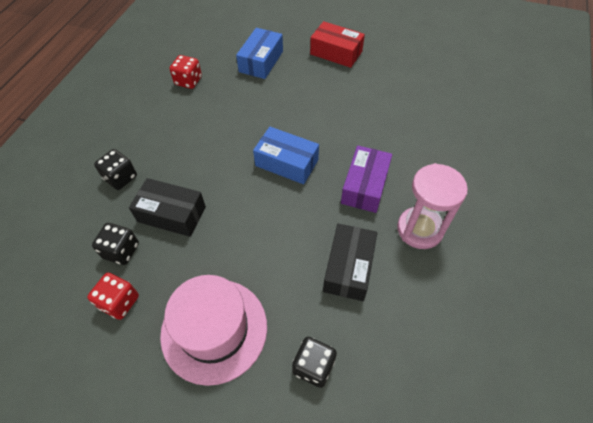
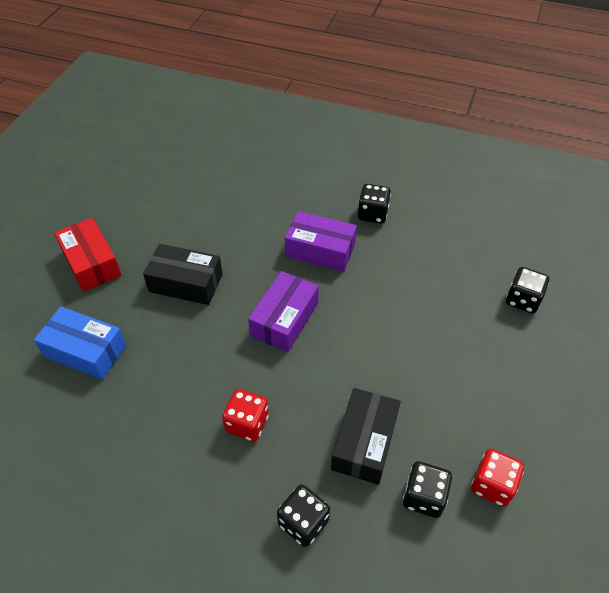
camera: 90 degrees left, 5 degrees down
pink hat [160,275,267,386] -> none
red dice [170,55,202,89] -> red dice moved to [222,389,269,442]
blue box [253,127,319,184] -> purple box [248,271,319,352]
red box [310,21,365,68] -> red box turned 60 degrees counterclockwise [54,218,121,292]
black box [323,224,377,301] -> black box moved to [143,244,223,305]
pink hourglass [397,163,468,249] -> black dice [358,184,391,223]

